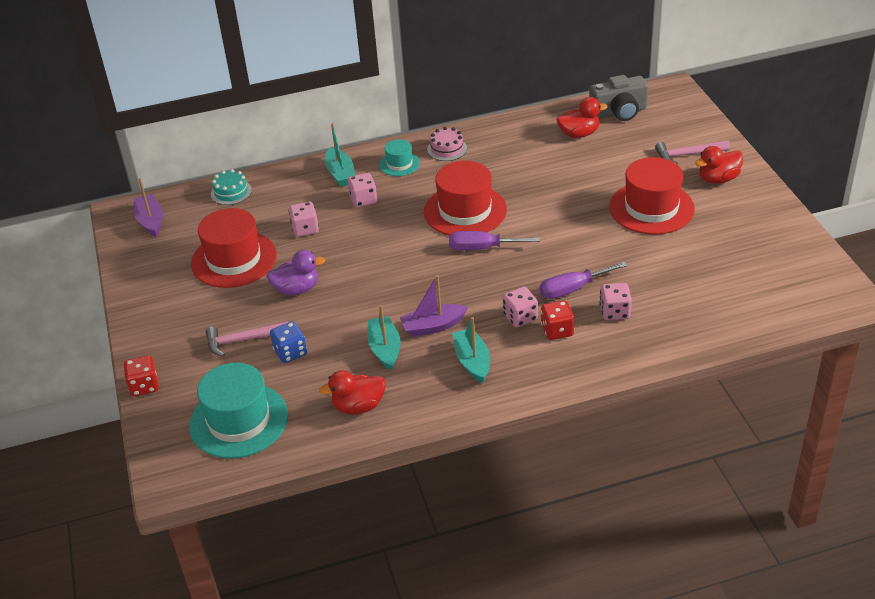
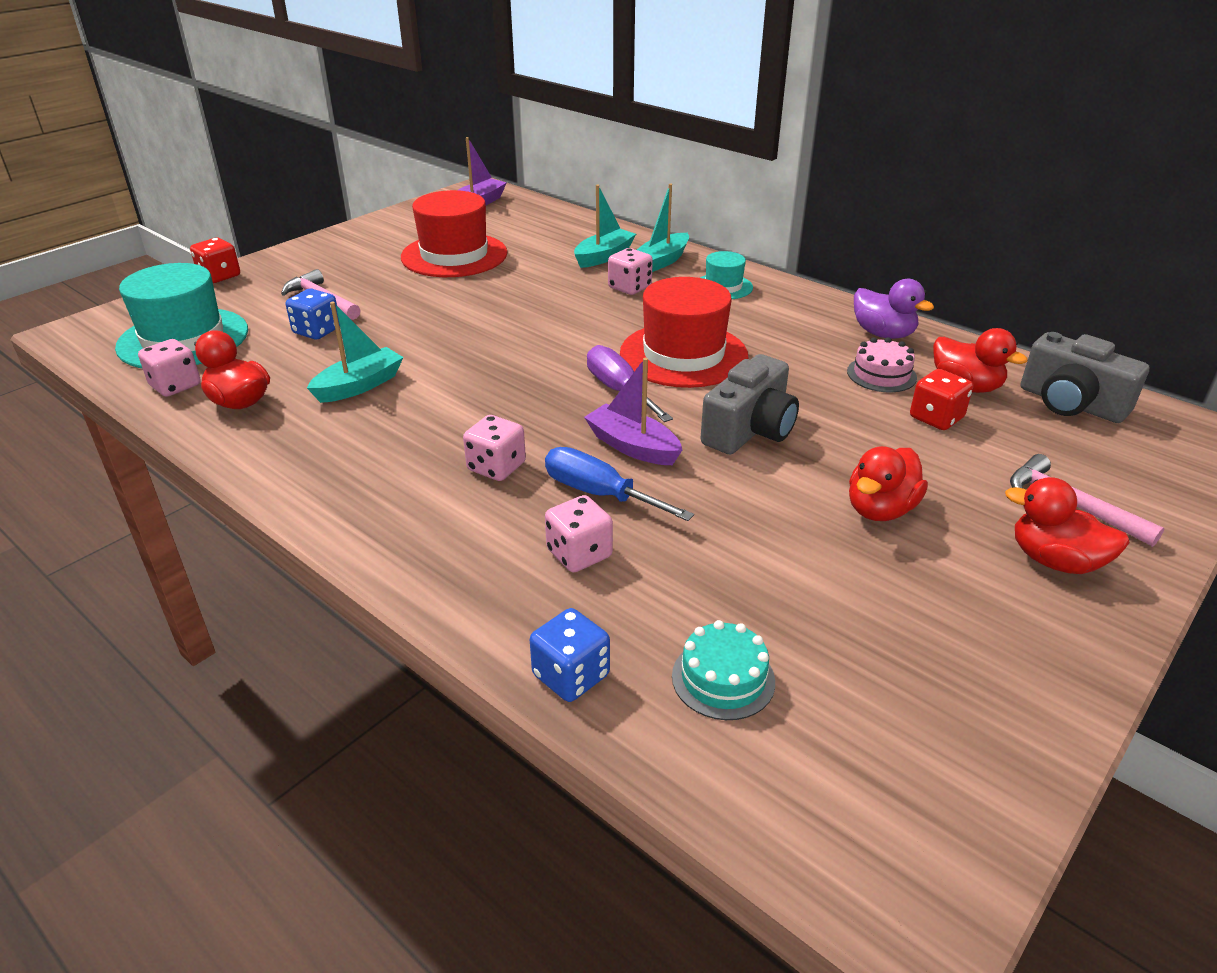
camera: 55 degrees right, 5 degrees down
turquoise cake [211,169,252,205] -> turquoise cake moved to [672,620,775,720]
purple duck [266,250,325,295] -> purple duck moved to [854,279,934,339]
pink dice [289,201,319,237] -> pink dice moved to [138,339,201,397]
purple boat [400,275,468,337] -> purple boat moved to [584,358,682,465]
pink cake [427,127,467,161] -> pink cake moved to [847,337,917,392]
turquoise boat [452,317,490,383] -> turquoise boat moved to [574,185,636,268]
purple screwdriver [540,262,628,299] -> blue screwdriver [545,447,694,521]
red dice [541,300,574,340] -> red dice moved to [910,369,973,430]
red hat [609,157,695,234] -> red duck [849,446,928,521]
none -> blue dice [530,608,610,702]
none -> grey camera [701,354,799,455]

